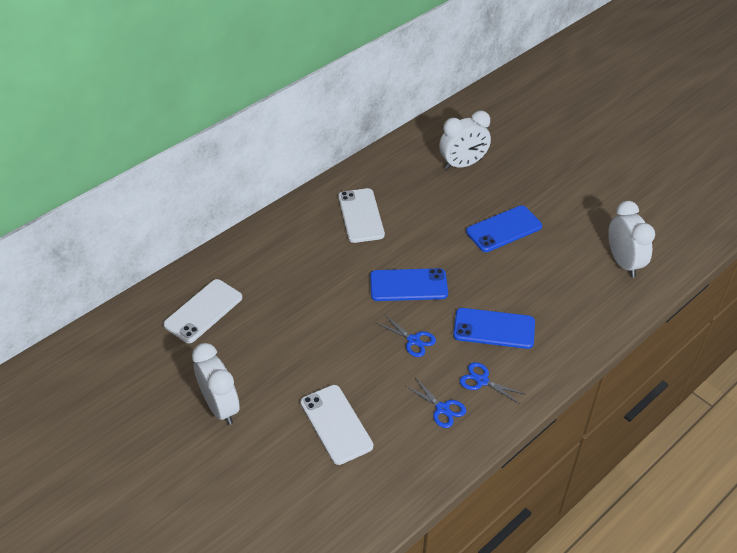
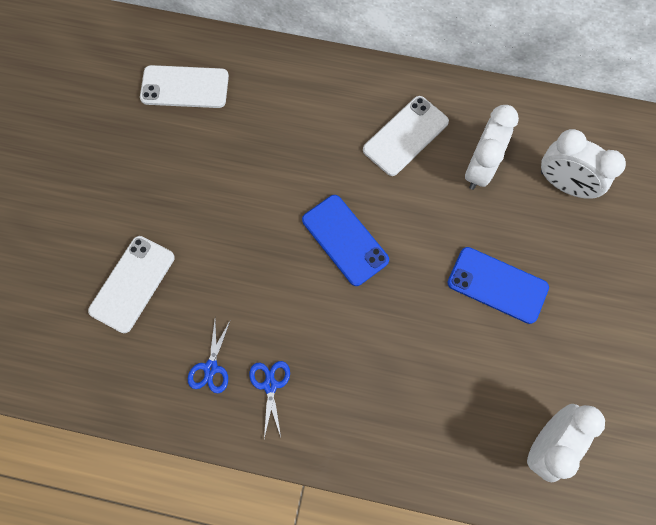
camera: 55 degrees right, 25 degrees up
white clock [192,343,240,425] -> white clock moved to [465,105,519,190]
blue scissors [376,315,436,357] -> none
blue phone [453,308,535,349] -> none

